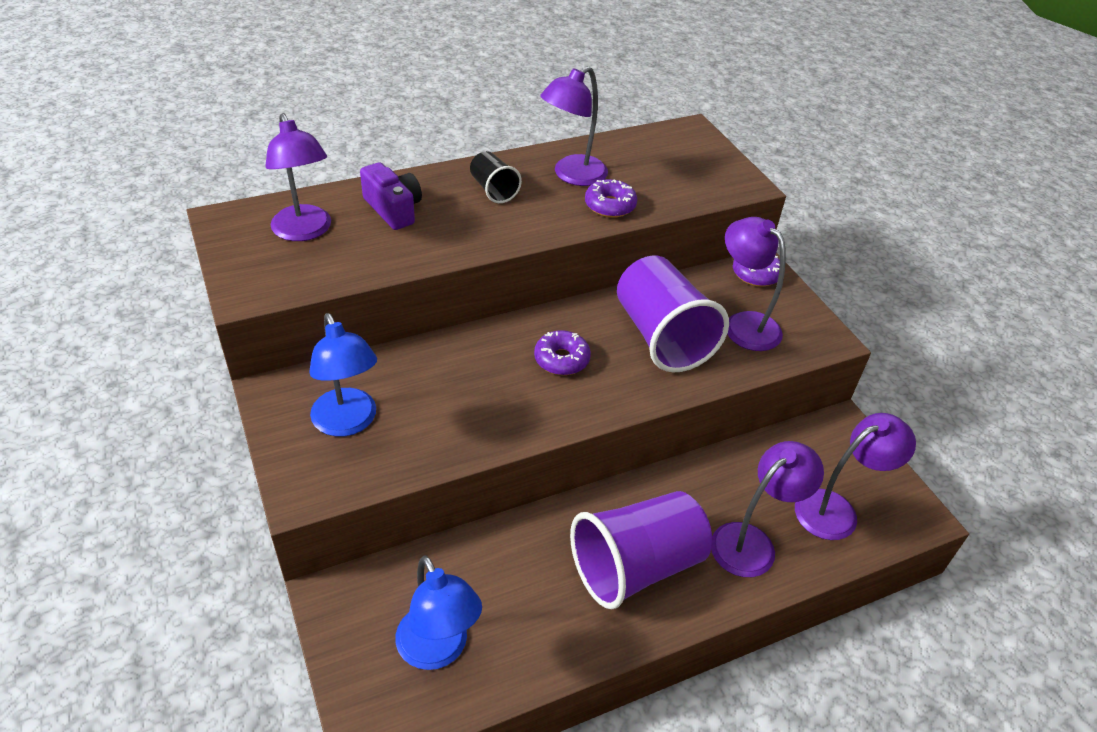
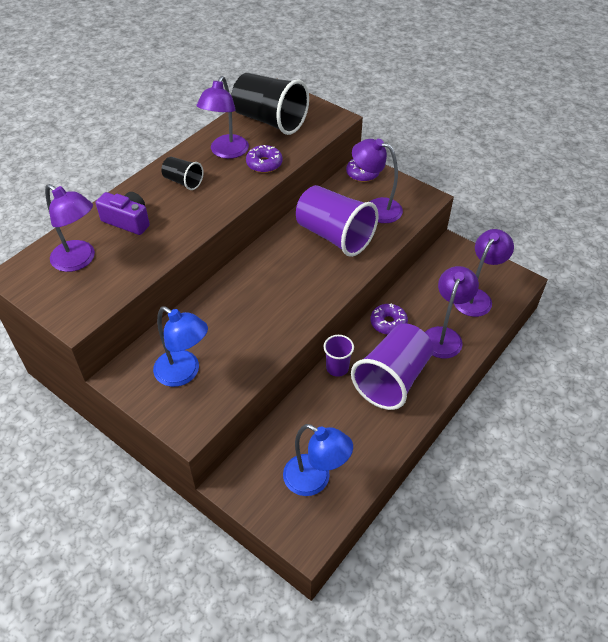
camera: 25 degrees left, 5 degrees up
purple donut [534,330,591,375] -> purple donut moved to [370,304,408,335]
none -> black cup [231,73,309,135]
none -> purple cup [324,335,354,377]

